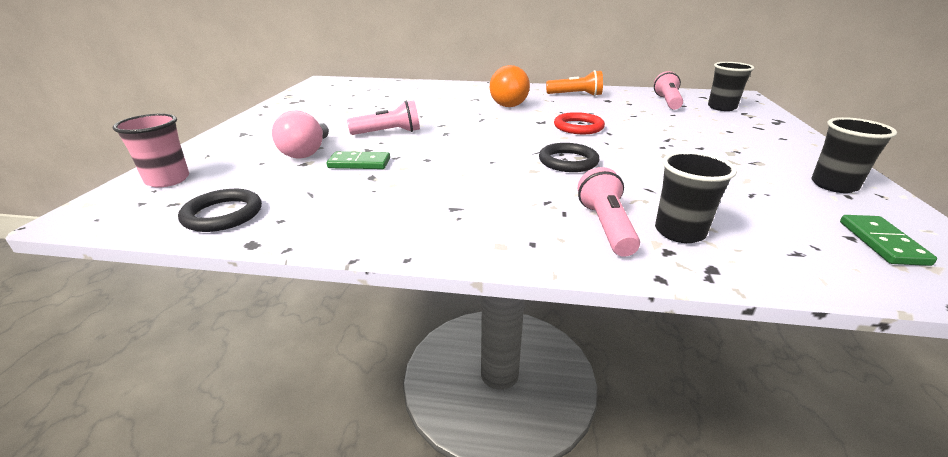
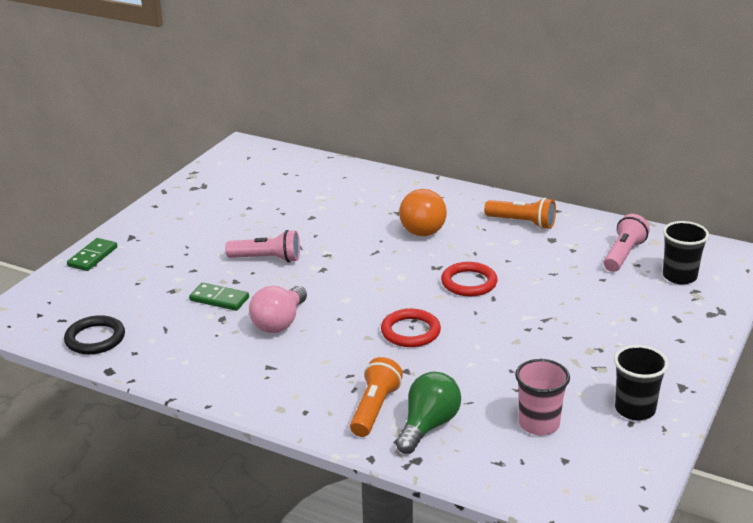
camera: 20 degrees right, 0 degrees up
pink cup [113,114,189,188] -> pink cup moved to [515,359,570,435]
pink light bulb [272,110,329,159] -> pink light bulb moved to [249,286,307,333]
black ring [539,143,600,172] -> red ring [381,309,441,347]
pink flashlight [578,167,640,257] -> orange flashlight [350,357,403,437]
black cup [655,151,737,243] -> green light bulb [396,372,461,454]
green domino [840,215,937,266] -> green domino moved to [67,238,117,271]

